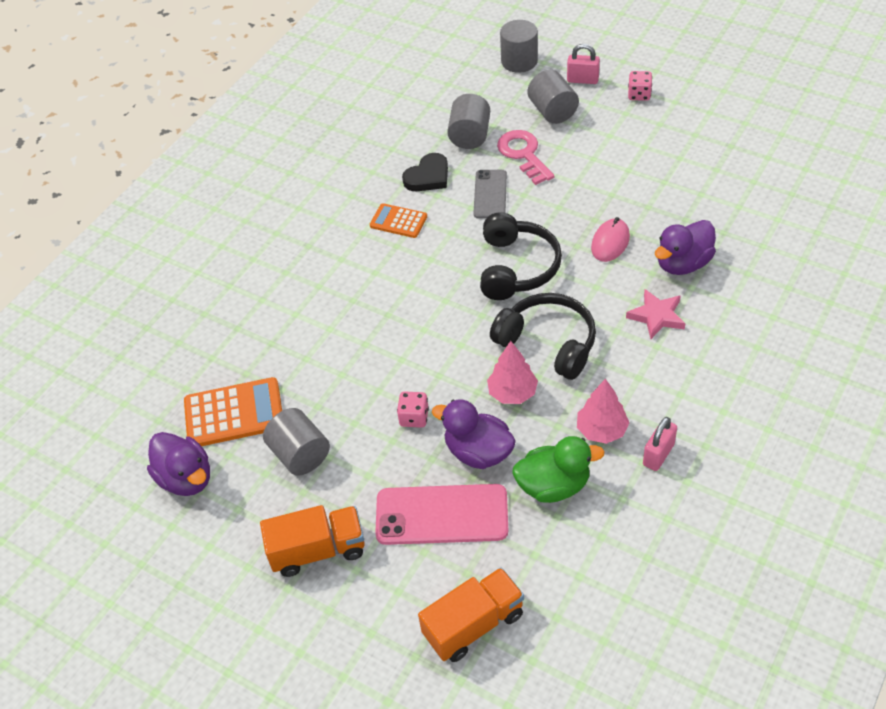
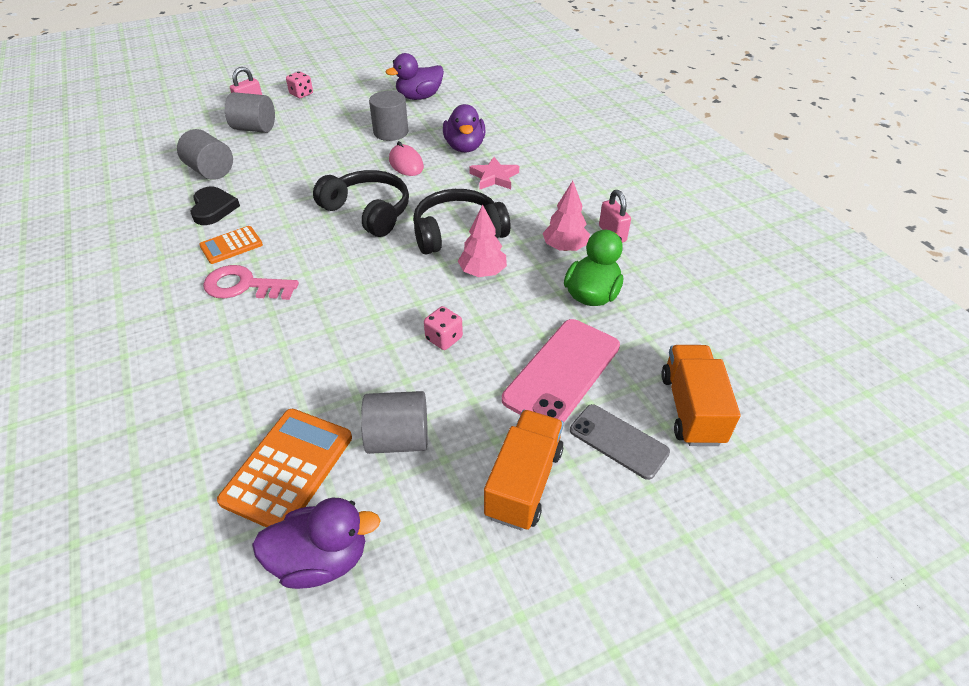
camera: 60 degrees left, 5 degrees down
purple duck [432,400,516,469] -> purple duck moved to [386,53,444,100]
grey phone [473,170,507,219] -> grey phone moved to [570,404,670,480]
pink key [497,130,555,185] -> pink key moved to [203,265,299,300]
grey cylinder [500,20,538,73] -> grey cylinder moved to [369,91,408,141]

